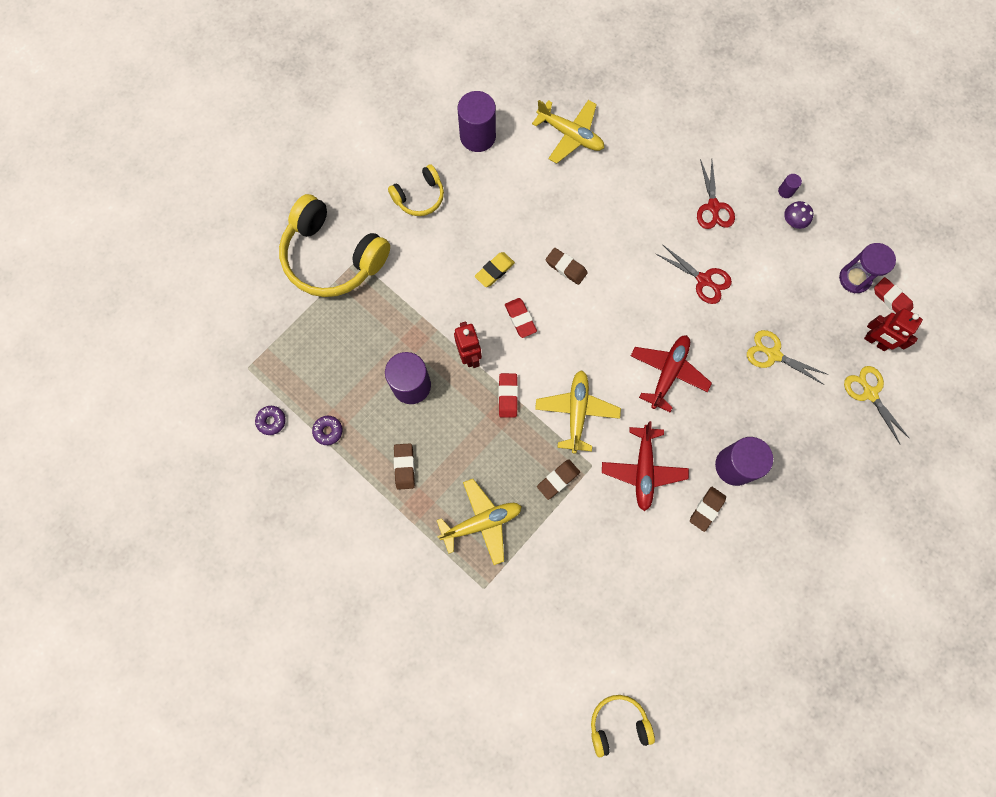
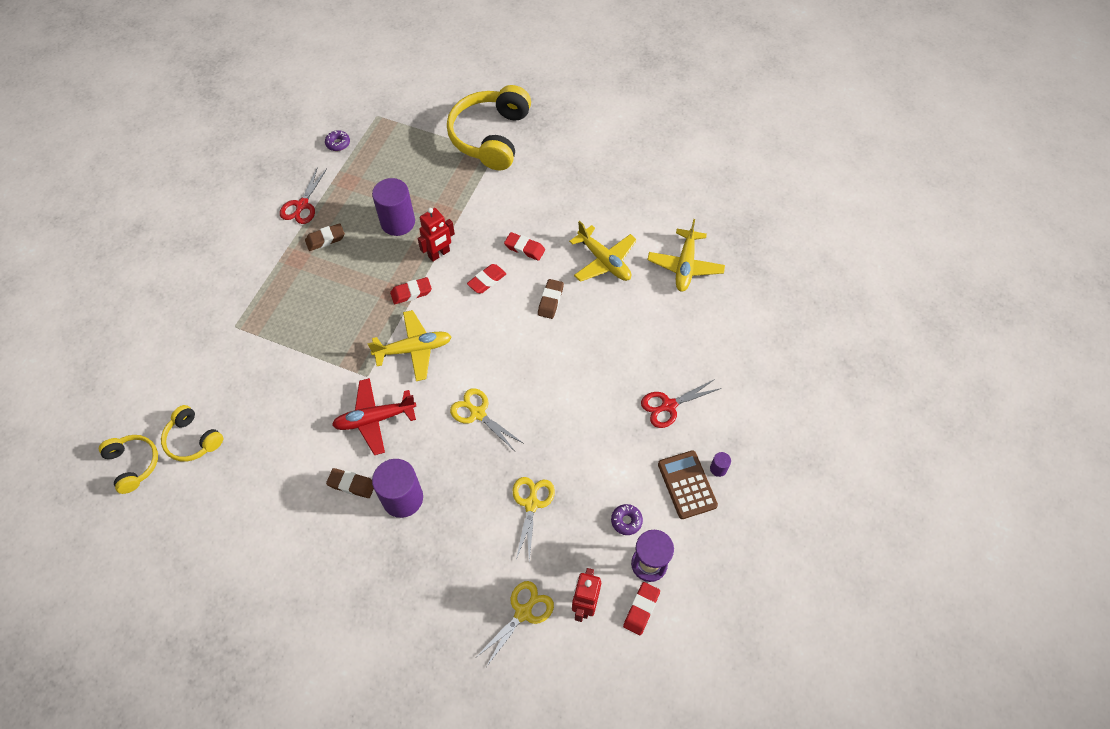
camera: 70 degrees right, 15 degrees down
purple donut [312,416,343,445] -> purple donut moved to [611,504,643,535]
yellow headphones [388,165,444,216] -> yellow headphones moved to [161,405,223,462]
yellow plane [437,479,522,565] -> yellow plane moved to [569,221,637,282]
purple cylinder [458,91,496,152] -> none
yellow eraser [475,252,515,287] -> red eraser [504,232,545,261]
brown eraser [537,459,580,500] -> none
red plane [631,335,712,412] -> yellow scissors [450,388,523,451]
red scissors [656,244,732,304] -> red scissors moved to [280,167,327,224]
purple mushroom [784,201,814,229] -> brown calculator [658,450,718,519]

